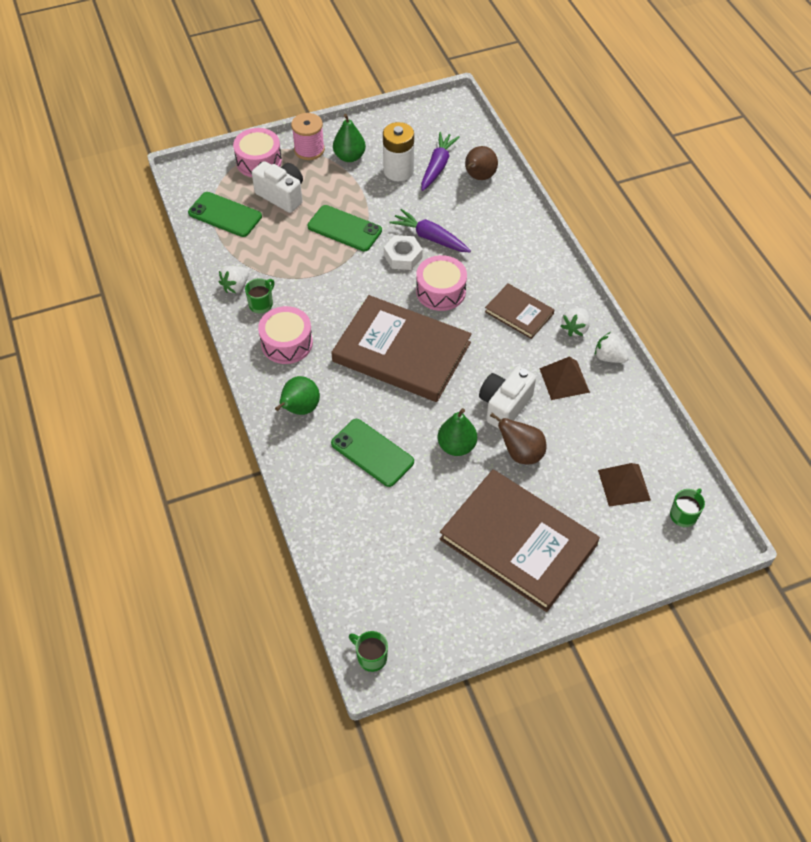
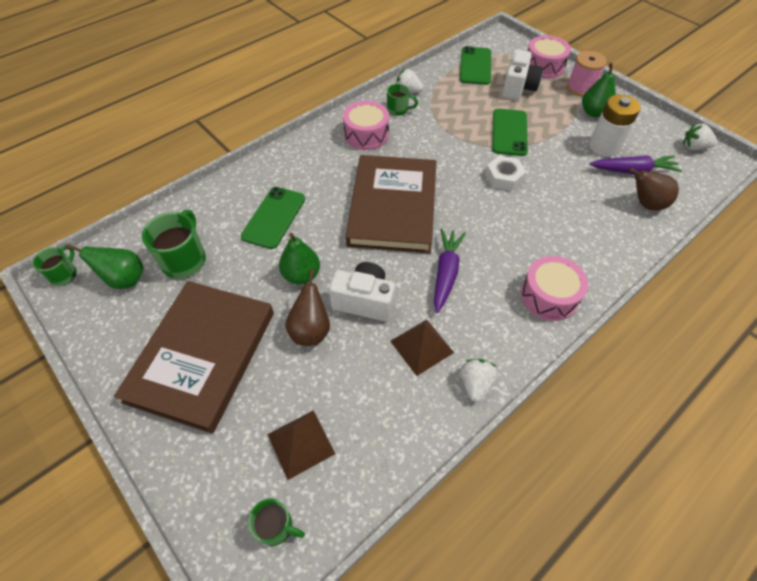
camera: 70 degrees right, 0 degrees up
green pear [275,376,320,415] -> green pear moved to [65,244,144,289]
purple carrot [389,209,471,252] -> purple carrot moved to [434,229,466,313]
pink drum [416,255,467,311] -> pink drum moved to [521,256,588,321]
brown book [485,284,554,339] -> none
white strawberry [560,308,590,337] -> white strawberry moved to [683,123,717,150]
none -> green mug [142,210,206,279]

